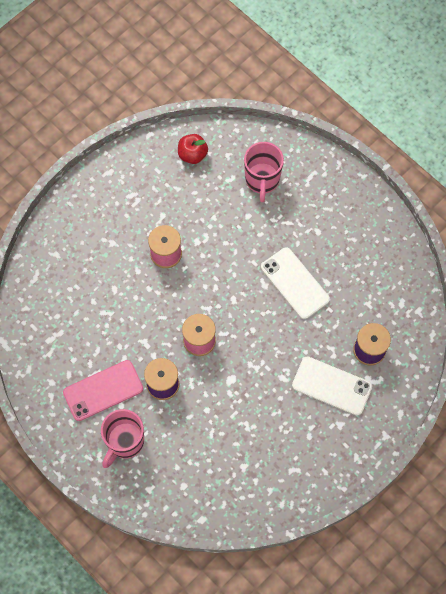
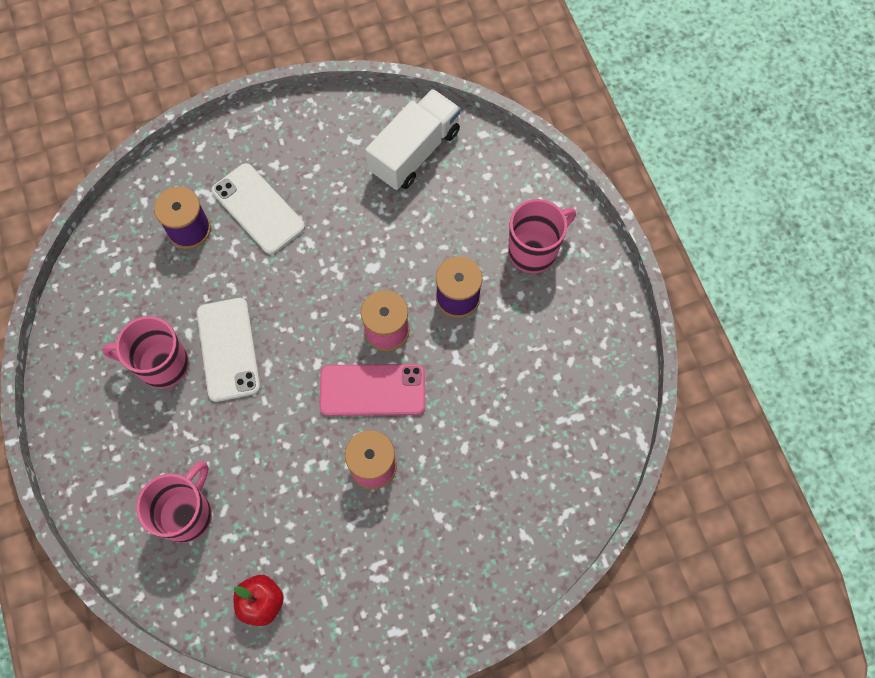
camera: 155 degrees left, 0 degrees up
pink phone [63,360,143,421] -> pink phone moved to [320,364,425,416]
none -> pink mug [102,316,189,389]
none -> white truck [365,89,461,190]

